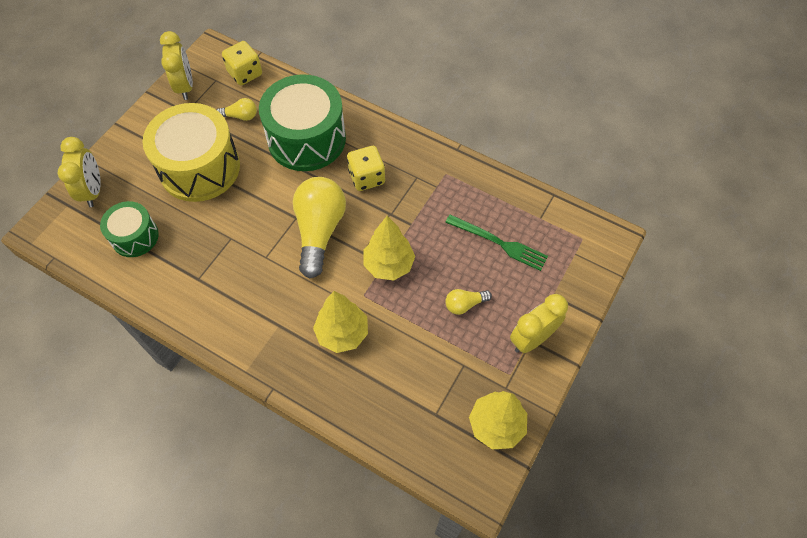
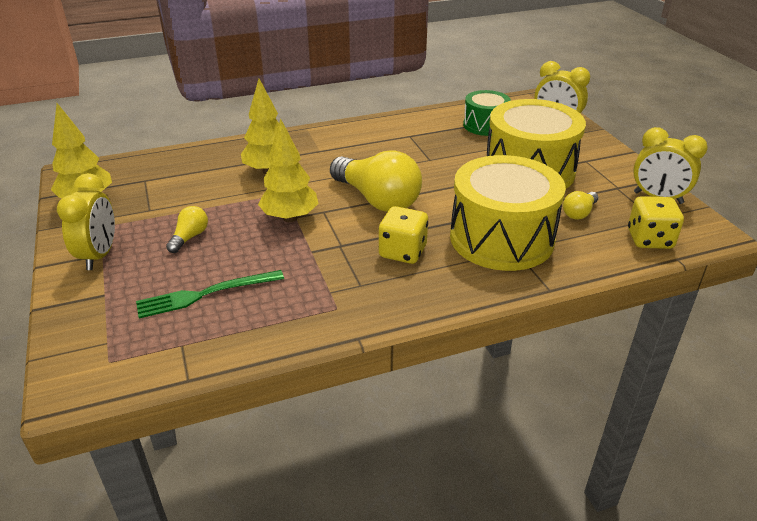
camera: 130 degrees right, 25 degrees down
green drum [259,74,346,171] -> yellow drum [450,155,566,271]

